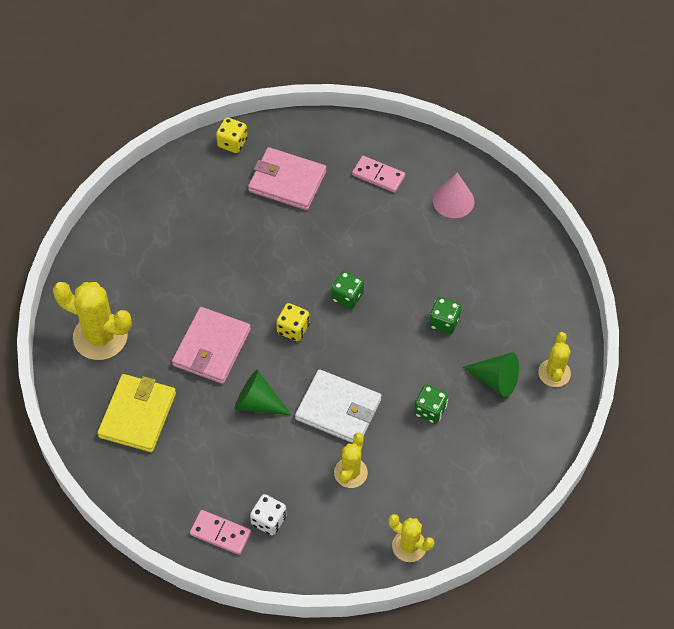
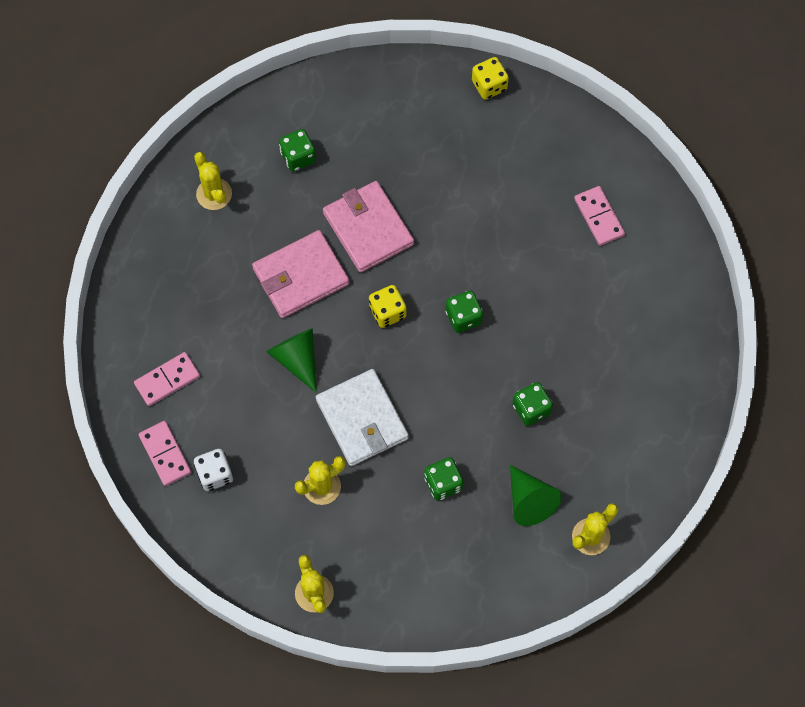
camera: 40 degrees right, 10 degrees up
yellow cactus [53,282,132,360] -> yellow cactus [194,152,232,210], size x0.59
yellow wallet [97,374,176,452] -> none
pink wallet [248,147,326,210] -> pink wallet moved to [323,181,414,273]
pink cone [433,173,474,218] -> none
none -> pink domino [134,352,200,406]
none -> green dice [279,129,316,172]

